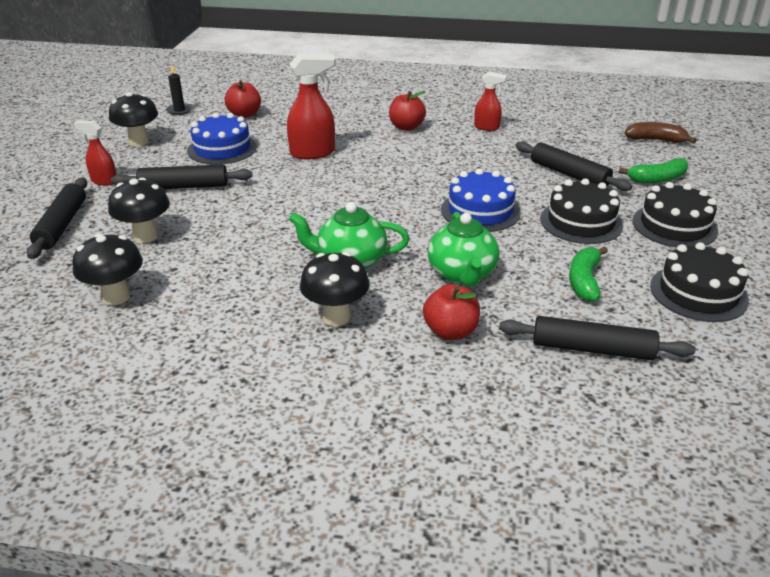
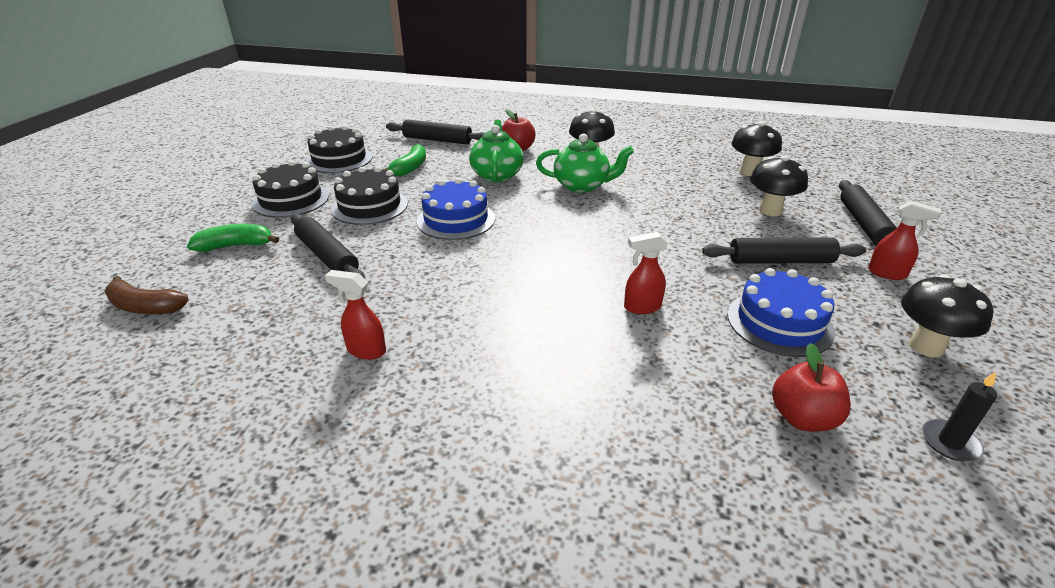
camera: 175 degrees left, 0 degrees up
red spray bottle [287,53,336,159] -> red spray bottle [624,232,668,314], size x0.60
red apple [389,91,426,131] -> none

